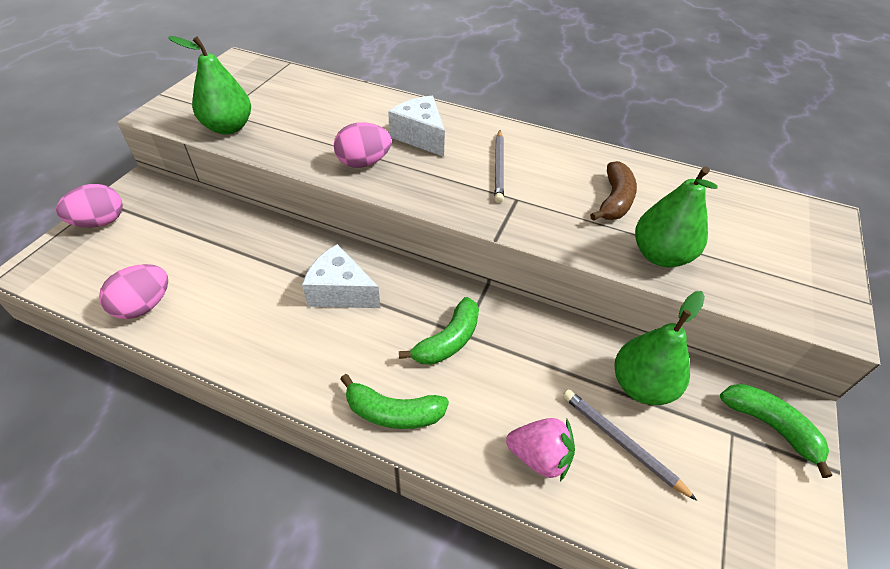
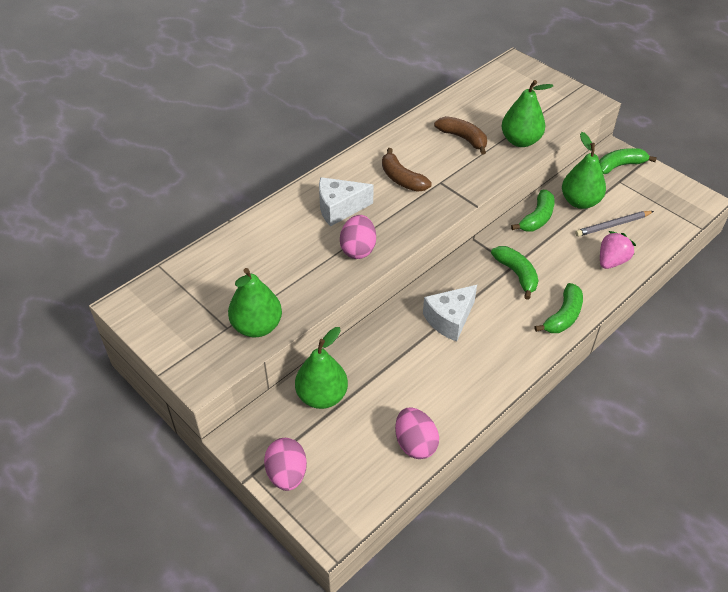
camera: 65 degrees left, 0 degrees up
grey pencil [494,130,504,203] -> brown banana [382,148,432,192]
none -> green pear [295,327,348,409]
none -> green banana [511,190,555,231]

